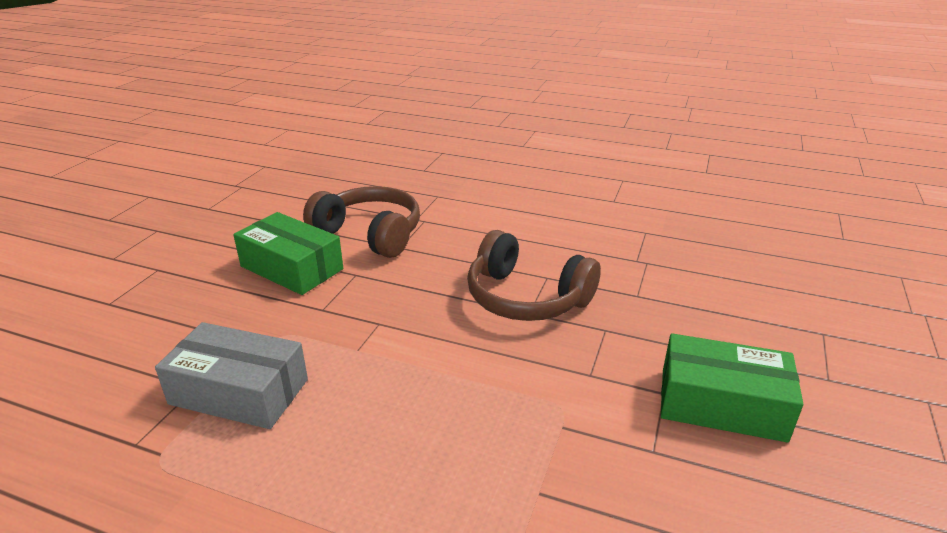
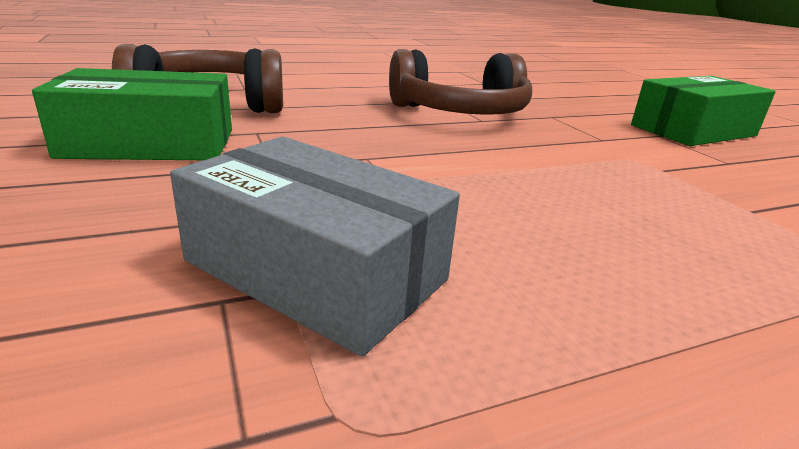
camera: 45 degrees left, 5 degrees down
grey box [155,322,308,429] -> grey box turned 60 degrees clockwise [170,137,460,357]

